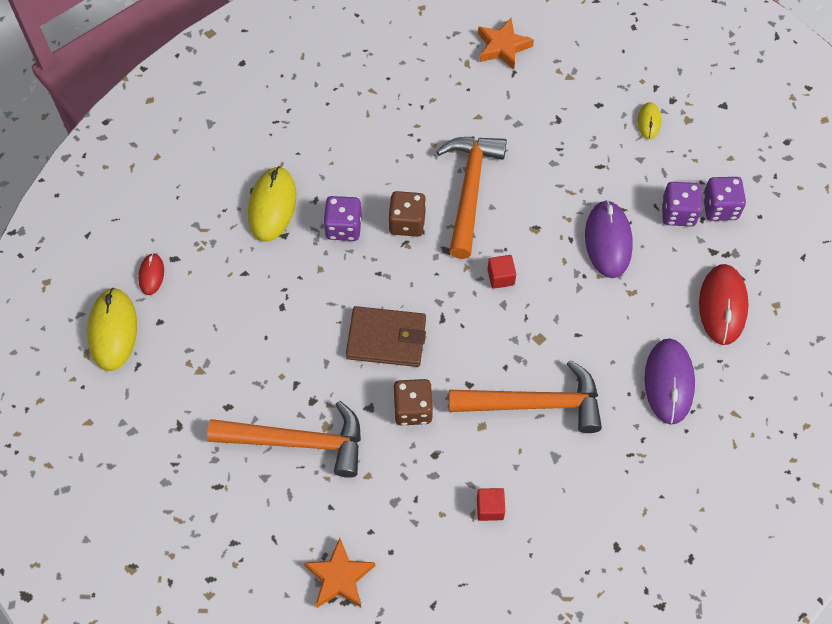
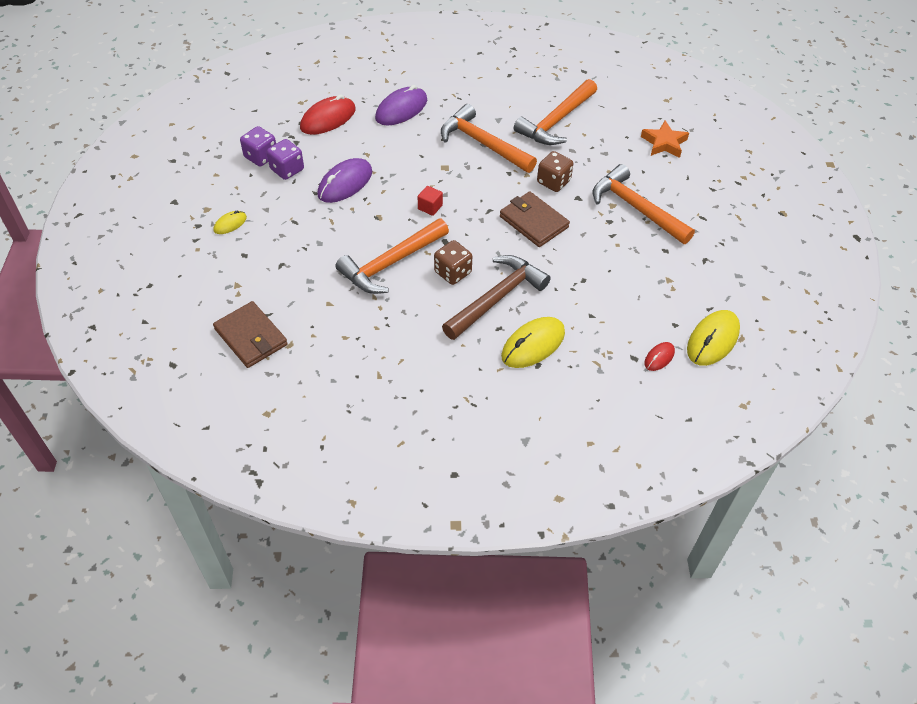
camera: 140 degrees left, 10 degrees down
purple dice [323,196,362,241] -> brown hammer [442,255,551,340]
red cube [477,488,505,521] -> orange hammer [514,79,597,145]
orange star [478,18,534,70] -> brown wallet [213,301,288,368]

